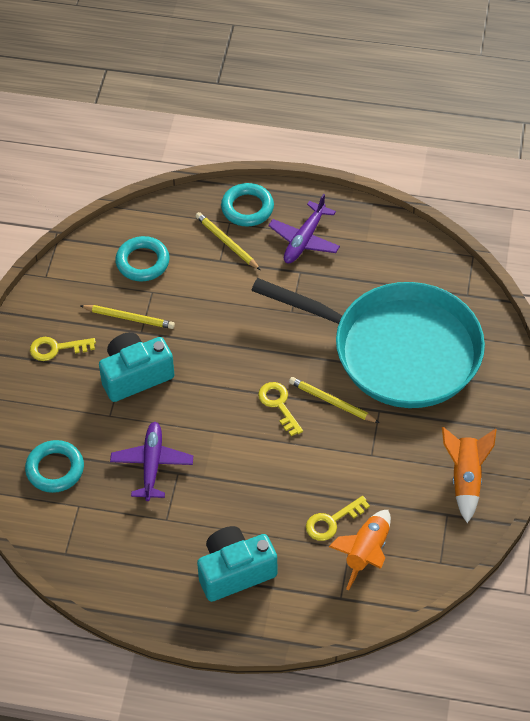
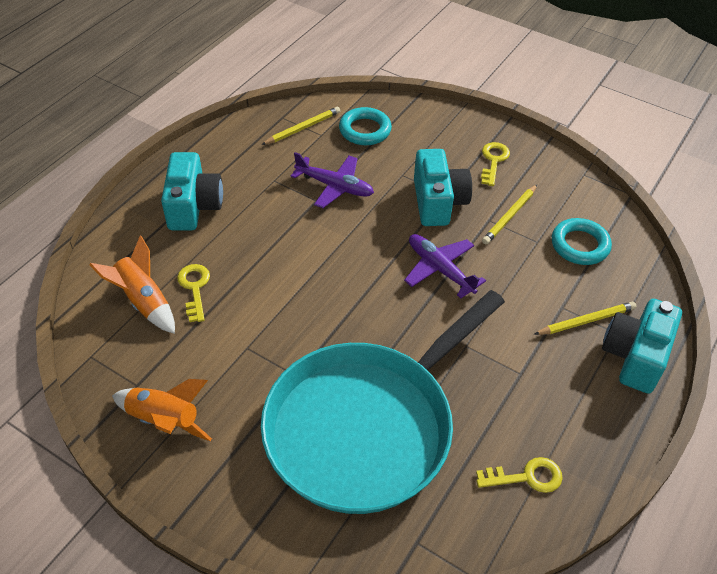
camera: 110 degrees right, 5 degrees down
turquoise ring [221,183,274,226] -> turquoise camera [602,299,682,394]
yellow key [258,382,303,436] -> yellow key moved to [476,457,563,493]
purple plane [268,194,340,263] -> purple plane moved to [404,234,486,298]
yellow pencil [289,377,380,423] -> yellow pencil moved to [261,107,340,145]

